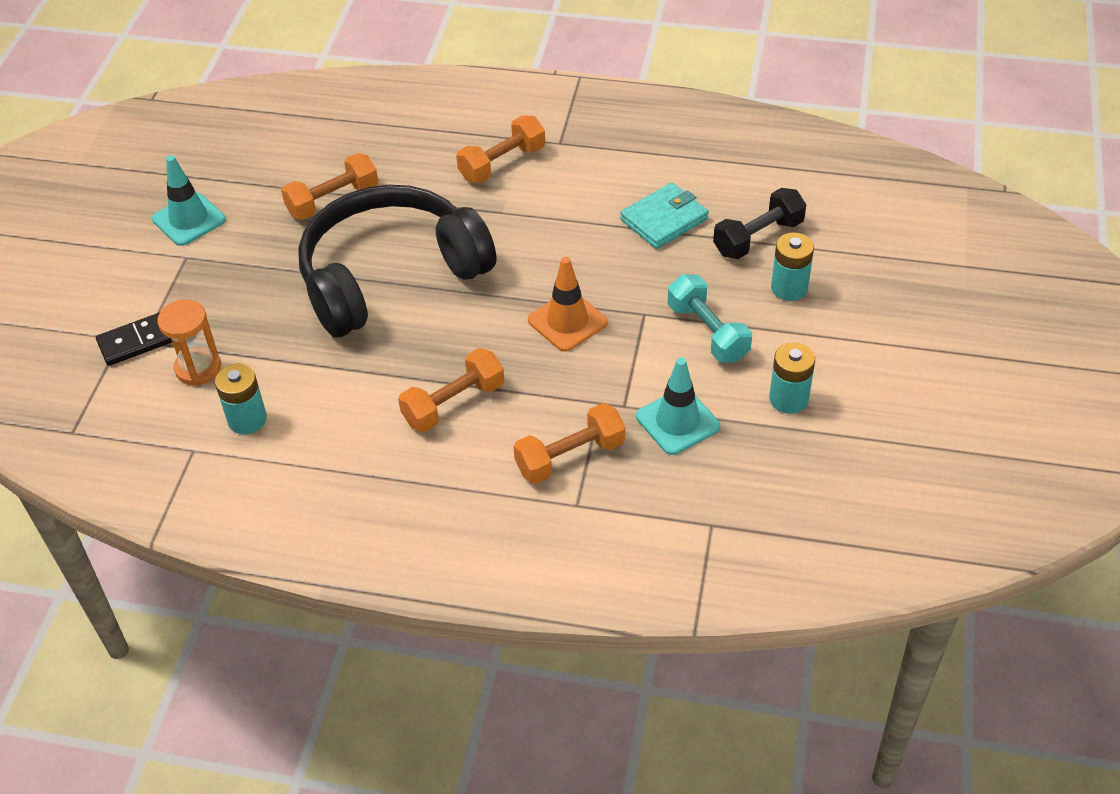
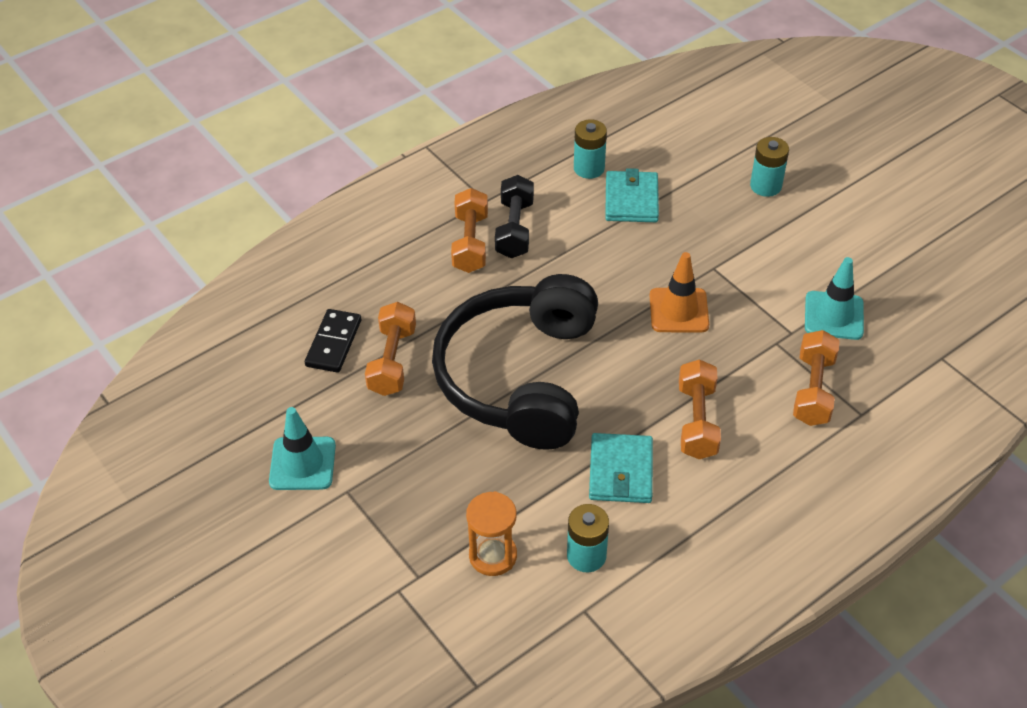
camera: 50 degrees left, 0 degrees up
black domino [96,312,172,366] -> black domino moved to [305,309,361,373]
turquoise dumbbell [668,274,752,363] -> none
black dumbbell [713,188,806,259] -> black dumbbell moved to [495,175,534,258]
turquoise battery [769,342,815,414] -> turquoise battery moved to [574,119,607,179]
none -> turquoise wallet [589,433,653,503]

